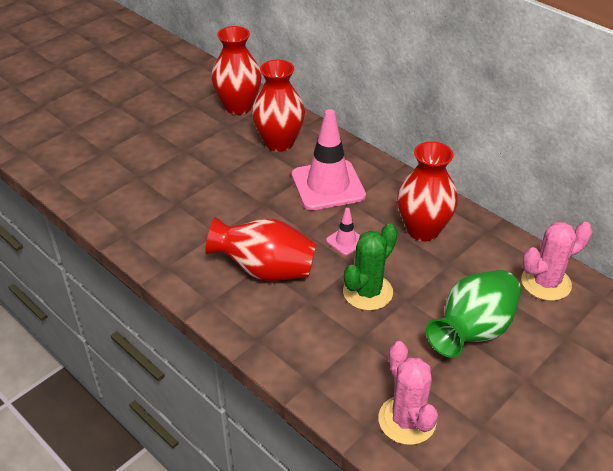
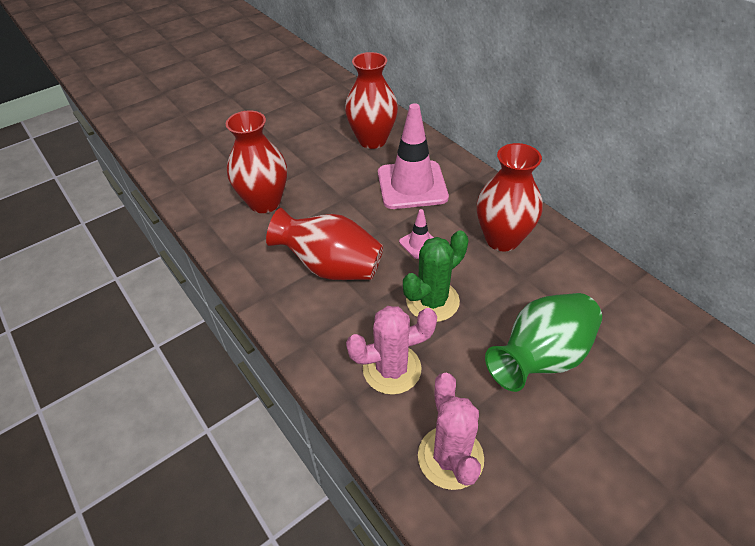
camera: 10 degrees right, 5 degrees up
red vase [211,26,262,115] -> red vase moved to [226,110,287,213]
pink cactus [521,222,592,301] -> pink cactus moved to [346,306,437,395]

